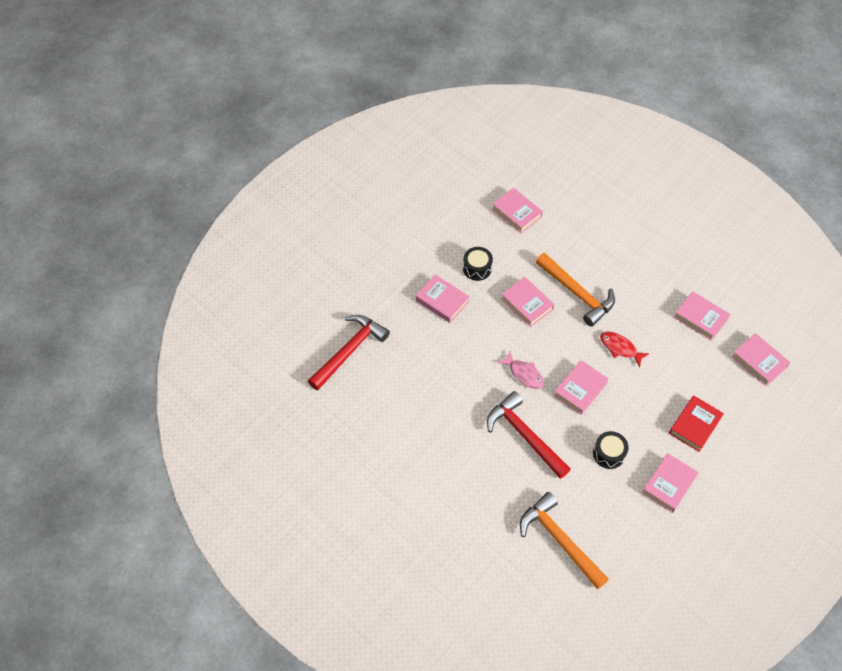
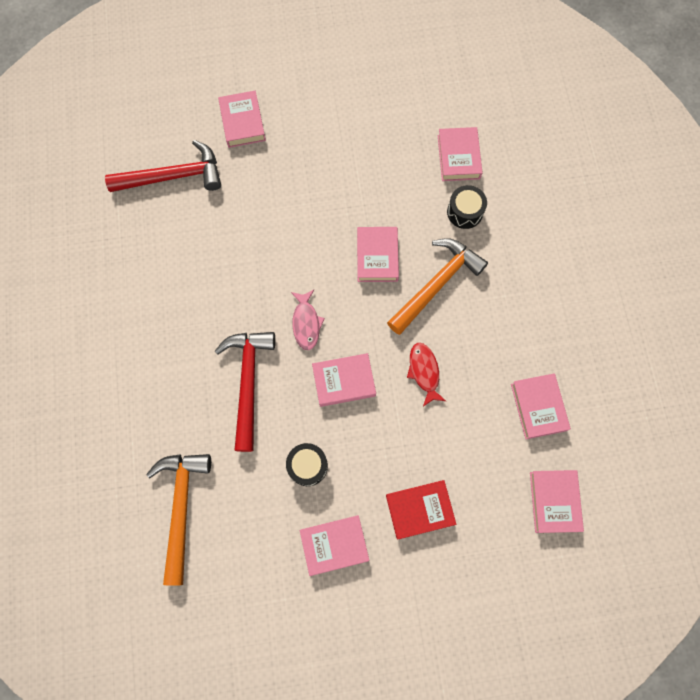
camera: 40 degrees right, 15 degrees up
pink book [416,274,470,323] -> pink book moved to [218,91,266,148]
black drum [463,247,493,281] -> black drum moved to [447,185,487,229]
orange hammer [536,253,615,327] -> orange hammer turned 135 degrees counterclockwise [387,238,488,335]

